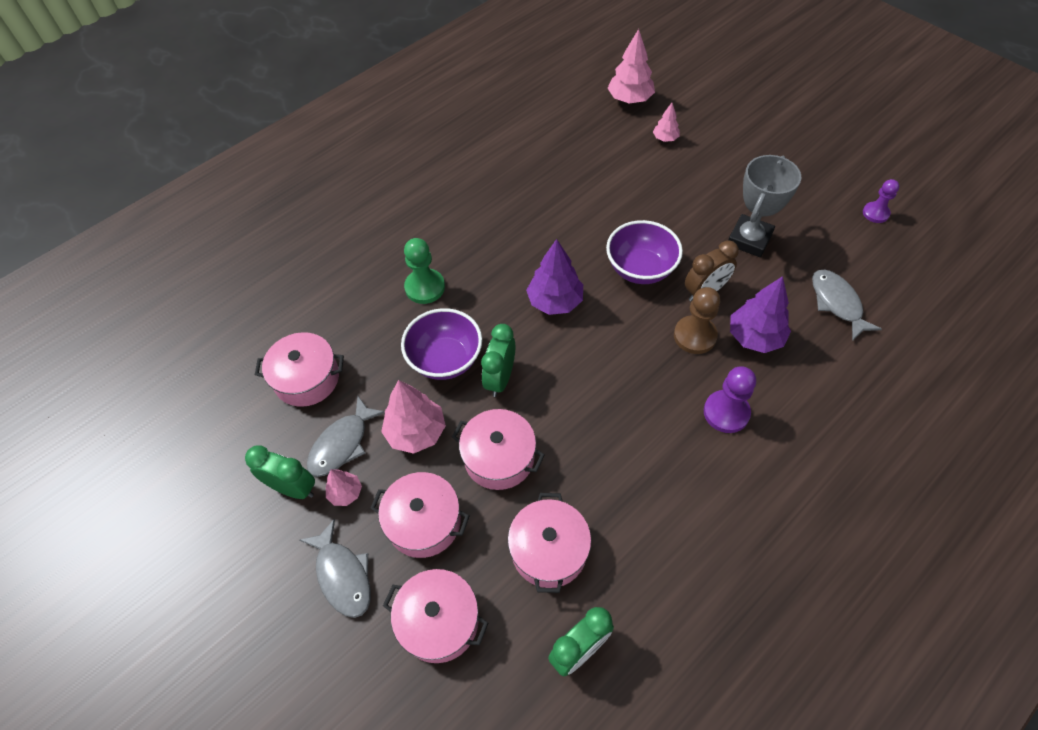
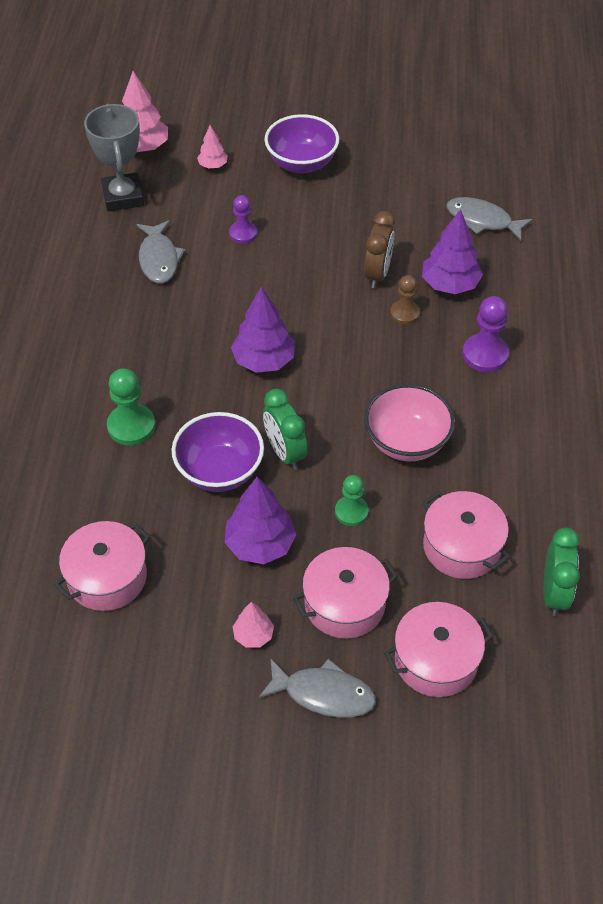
camera: 45 degrees left, 5 degrees down
green clock [245,445,315,499] -> none
grey fish [307,396,385,477] -> grey fish moved to [137,220,185,284]
pink tree [381,380,446,454] -> purple tree [224,477,296,564]
pink pot [452,409,545,490] -> green pawn [335,475,368,526]
purple bowl [606,220,683,284] -> purple bowl moved to [265,114,339,173]
brown pawn [674,287,720,354] -> brown pawn [390,275,420,325], size x0.66
grey trophy [728,155,801,257] -> grey trophy moved to [84,104,144,212]
purple pawn [863,179,899,223] -> purple pawn moved to [229,195,257,244]
none -> pink bowl [364,384,455,461]

